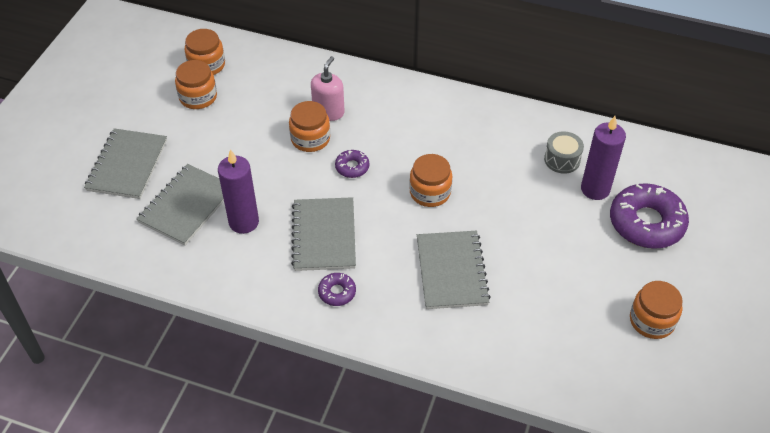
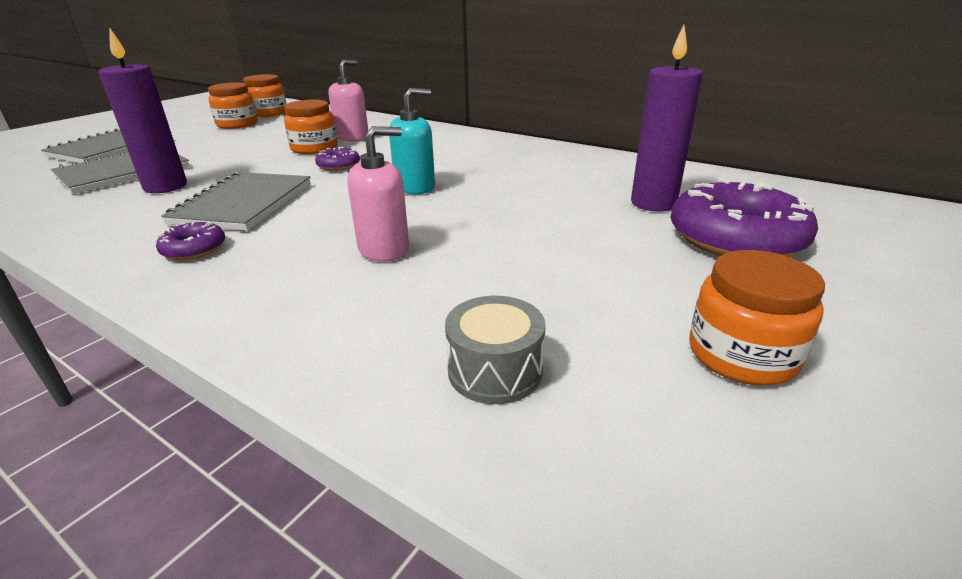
camera: 15 degrees right, 20 degrees down
orange jar [409,154,452,207] -> turquoise soap dispenser [389,88,435,194]
grey notebook [417,231,491,309] -> pink soap dispenser [347,126,409,262]
grey drum [544,132,584,174] -> grey drum moved to [445,296,546,404]

